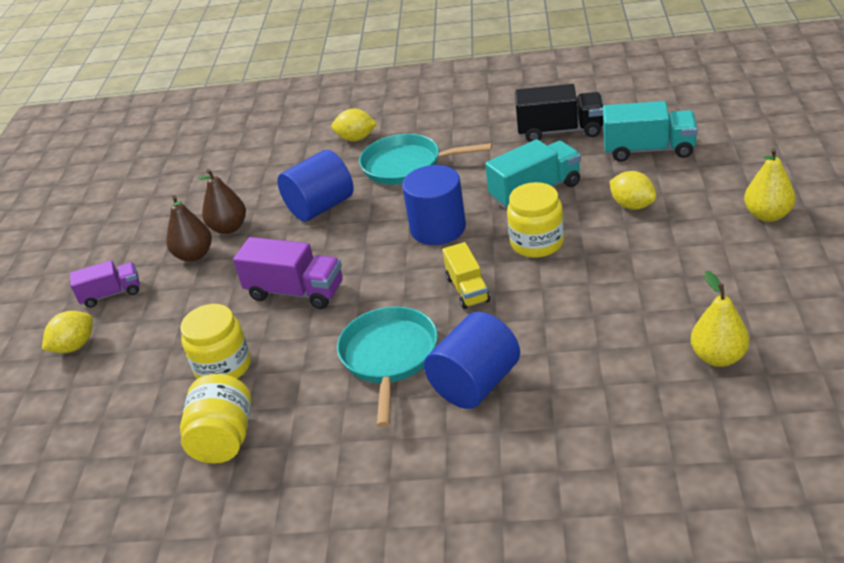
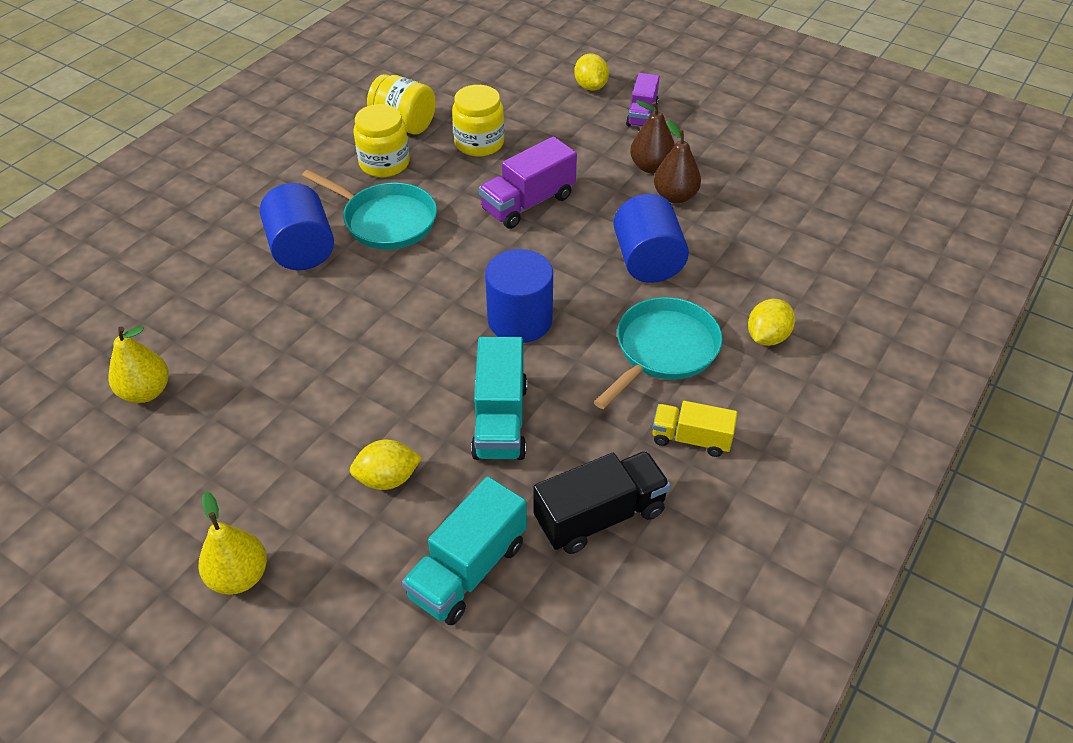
camera: 115 degrees right, 10 degrees up
yellow truck [443,242,490,309] -> yellow truck moved to [652,401,737,457]
yellow jar [507,182,564,258] -> yellow jar moved to [353,104,410,177]
black truck [515,84,603,142] -> black truck turned 150 degrees counterclockwise [533,451,670,554]

